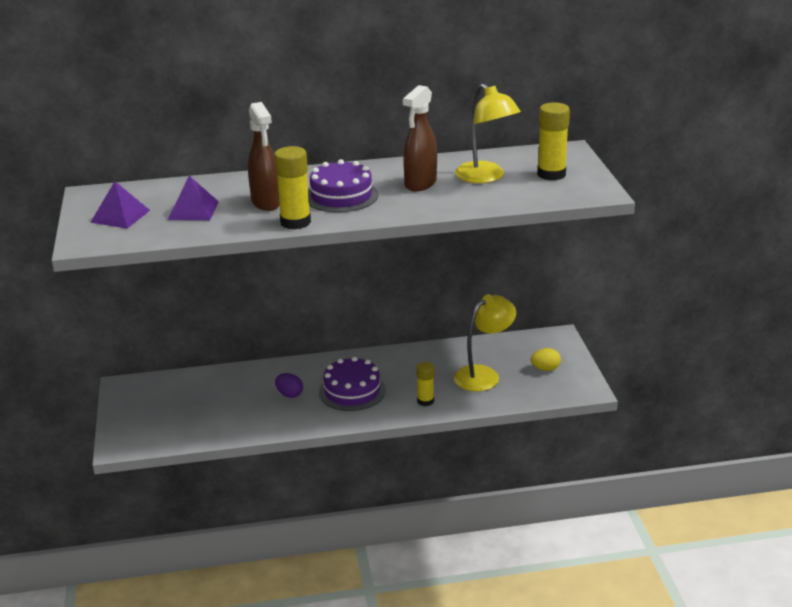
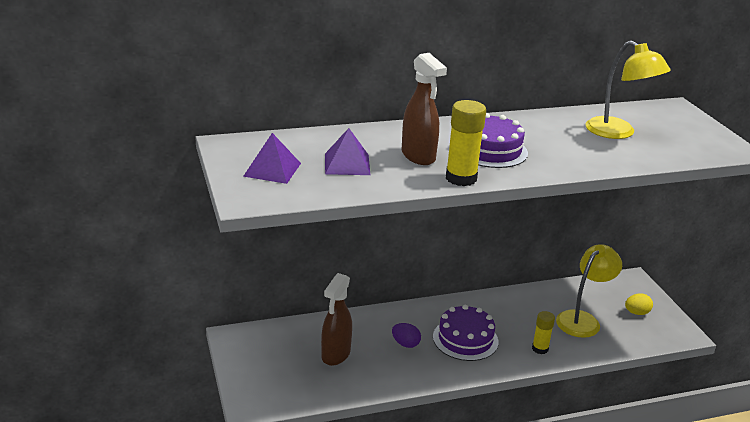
camera: 10 degrees left, 0 degrees up
brown spray bottle [402,85,437,191] -> brown spray bottle moved to [321,273,352,366]
yellow glue stick [537,102,570,180] -> none

